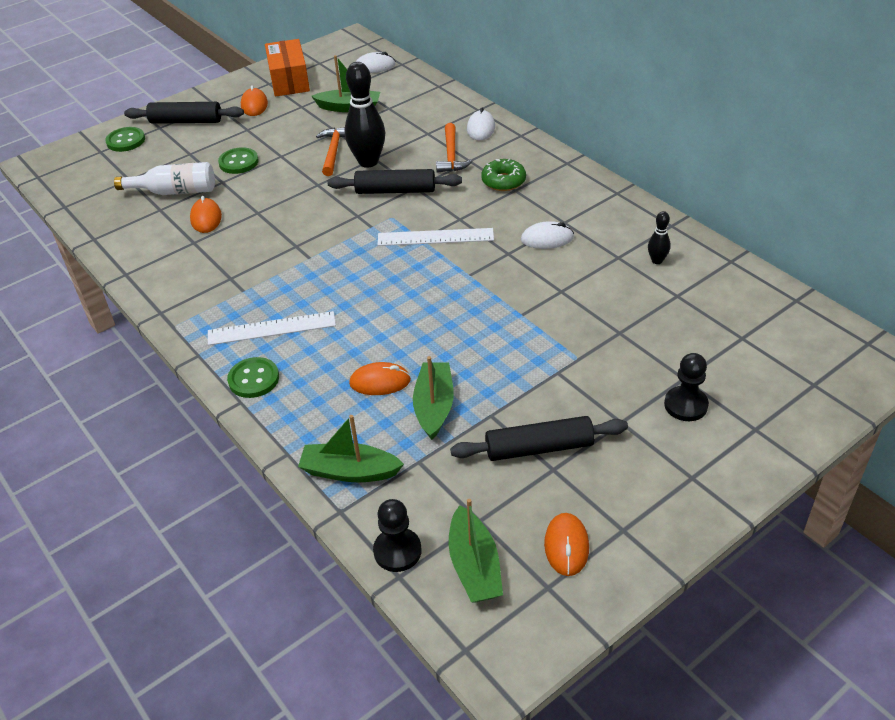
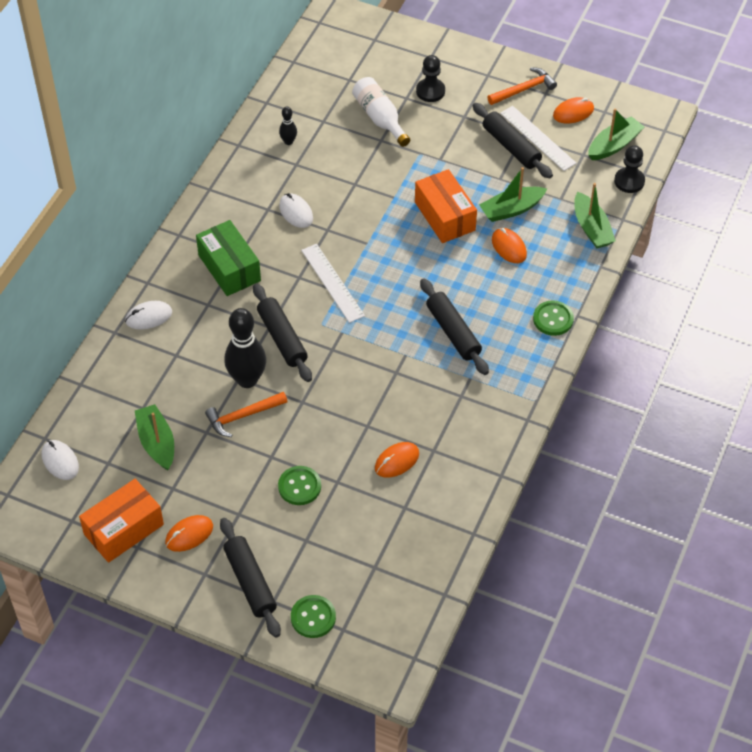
camera: 120 degrees left, 10 degrees up
white bottle [114,162,215,195] -> white bottle moved to [352,77,410,147]
white ruler [208,311,336,345] -> white ruler moved to [500,106,576,171]
orange hammer [436,123,473,173] -> orange hammer moved to [487,67,557,105]
green donut [481,159,526,191] -> green box [196,220,261,296]
none -> orange box [415,169,477,243]
none -> black rolling pin [420,278,489,375]

